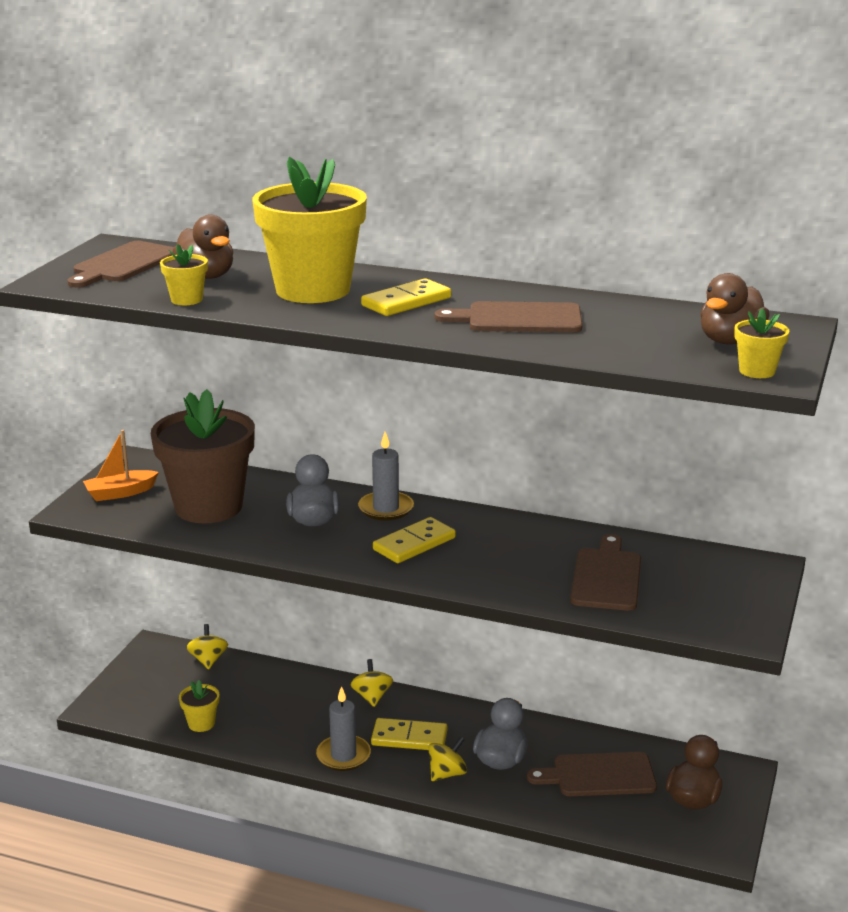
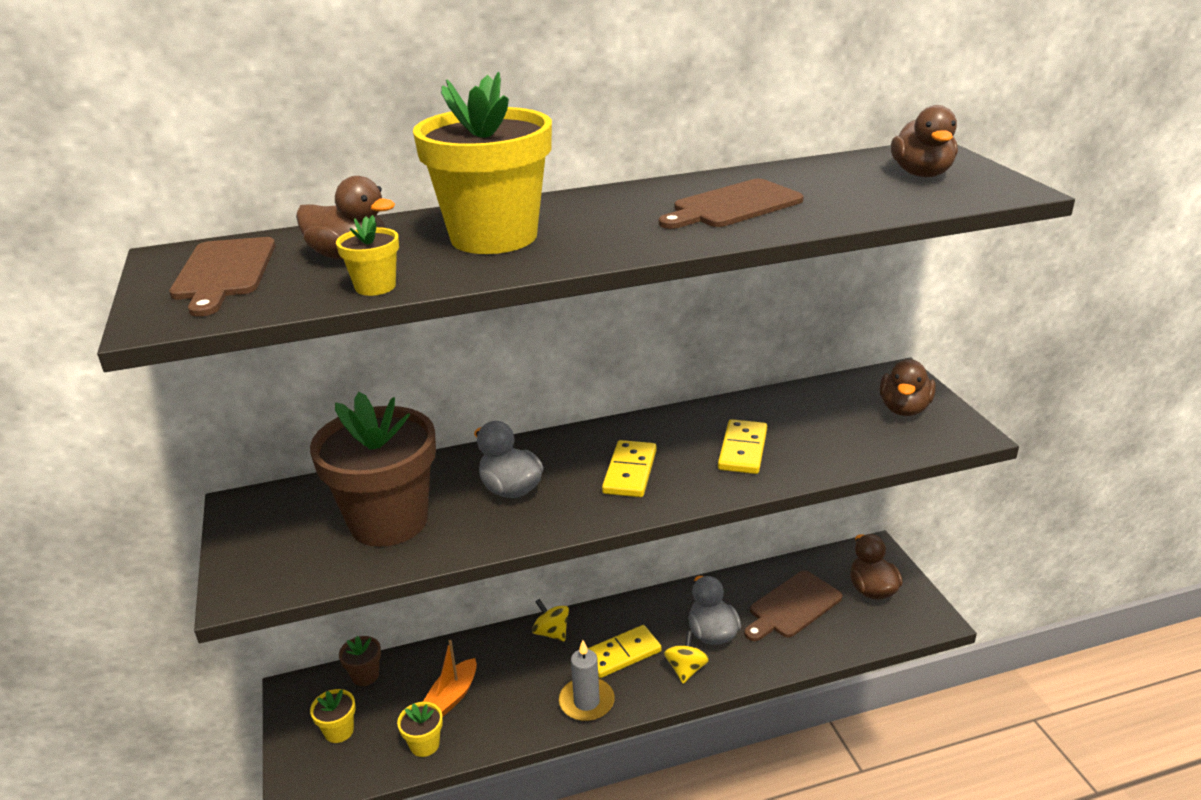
camera: 35 degrees left, 5 degrees up
orange boat [83,430,159,501] -> orange boat moved to [423,640,477,717]
yellow spinning top [186,624,228,670] -> brown flower pot [339,636,381,686]
grey candle [358,432,414,521] -> none
yellow domino [361,278,451,316] -> yellow domino moved to [718,419,767,474]
brown cutting board [570,534,641,611] -> none
yellow flower pot [734,308,789,378] -> yellow flower pot moved to [310,689,356,743]
none -> brown duck [880,359,936,416]

